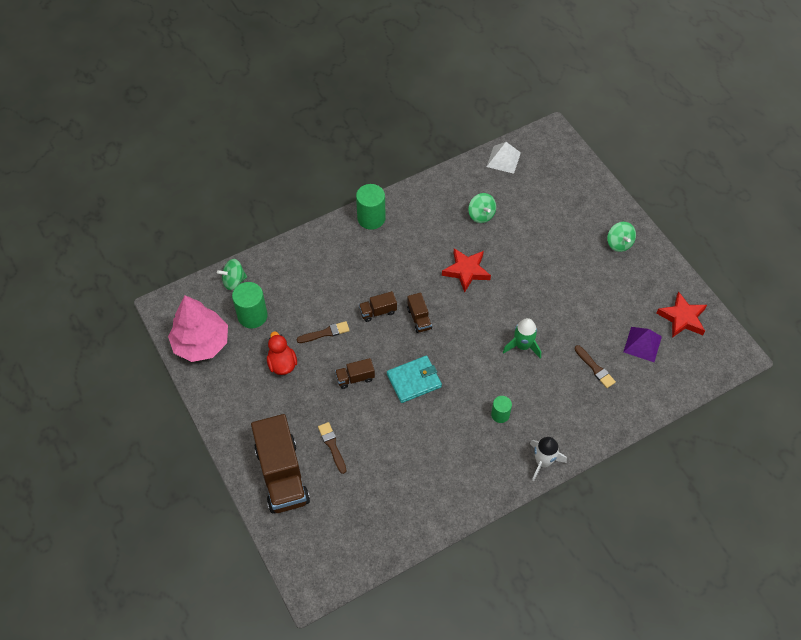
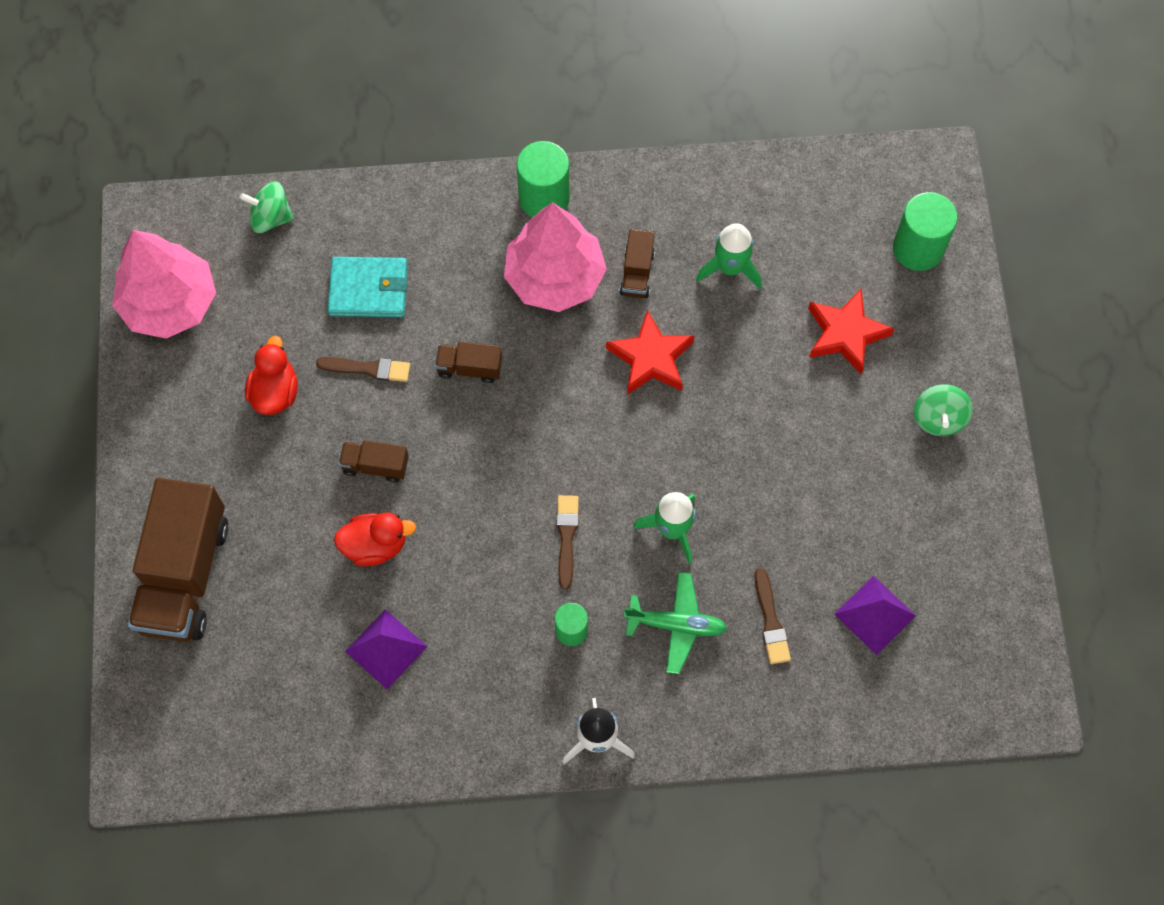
camera: 25 degrees right, 10 degrees up
green cylinder [232,282,268,328] -> green cylinder moved to [893,192,958,271]
brown brush [318,422,346,474] -> brown brush moved to [556,495,579,589]
turquoise wallet [387,356,442,403] -> turquoise wallet moved to [328,257,407,317]
brown truck [407,293,432,333] -> brown truck moved to [619,229,655,298]
green spinning top [468,193,496,223] -> green rocket [696,223,762,289]
white pyramid [486,142,521,174] -> none
red star [656,292,707,338] -> red star moved to [808,289,894,374]
none -> red duck [334,513,416,566]
none -> purple pyramid [345,609,428,689]
none -> pink tree [504,202,607,312]
none -> green plane [624,572,727,674]

